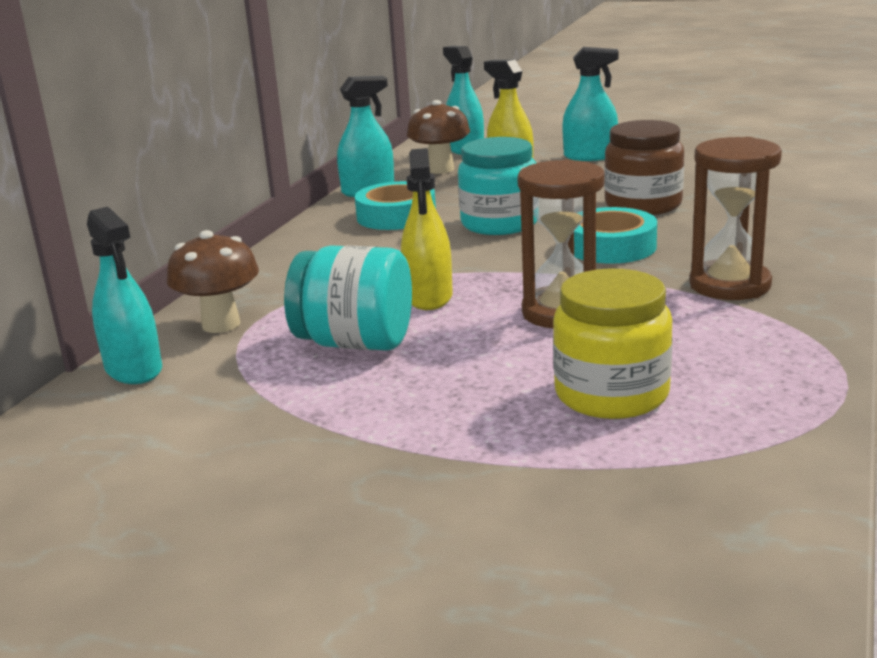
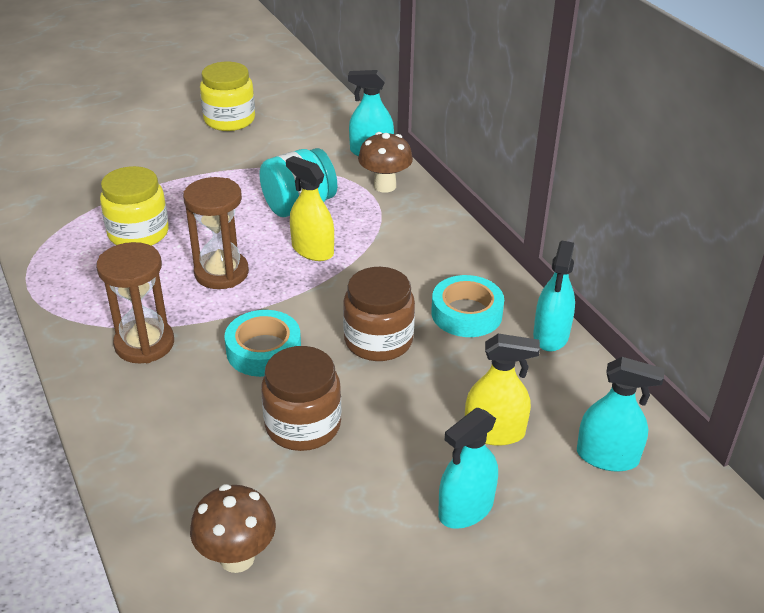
camera: 130 degrees right, 15 degrees up
brown mushroom [407,100,470,174] -> brown mushroom moved to [190,484,276,573]
turquoise jar [458,137,537,235] -> brown jar [343,267,415,361]
none -> yellow jar [200,62,255,131]

